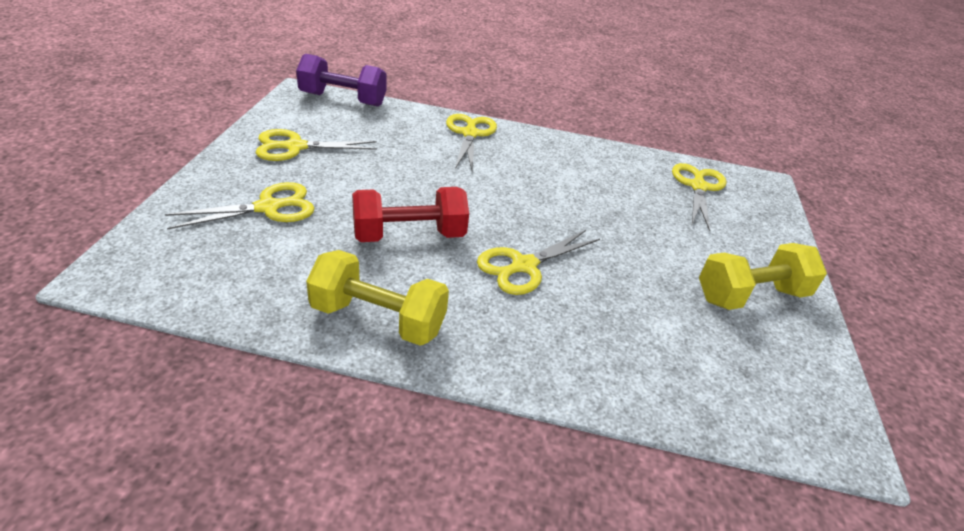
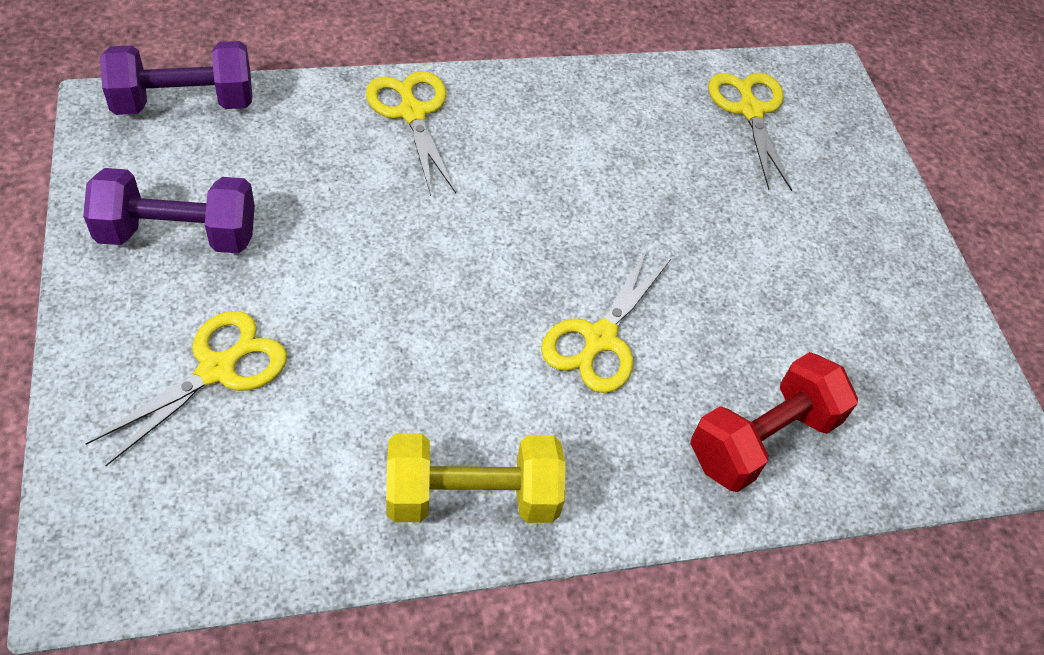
camera: 25 degrees left, 15 degrees up
yellow scissors [256,129,377,161] -> purple dumbbell [83,168,255,253]
red dumbbell [352,187,469,242] -> red dumbbell moved to [690,352,858,492]
yellow dumbbell [699,243,827,310] -> none

